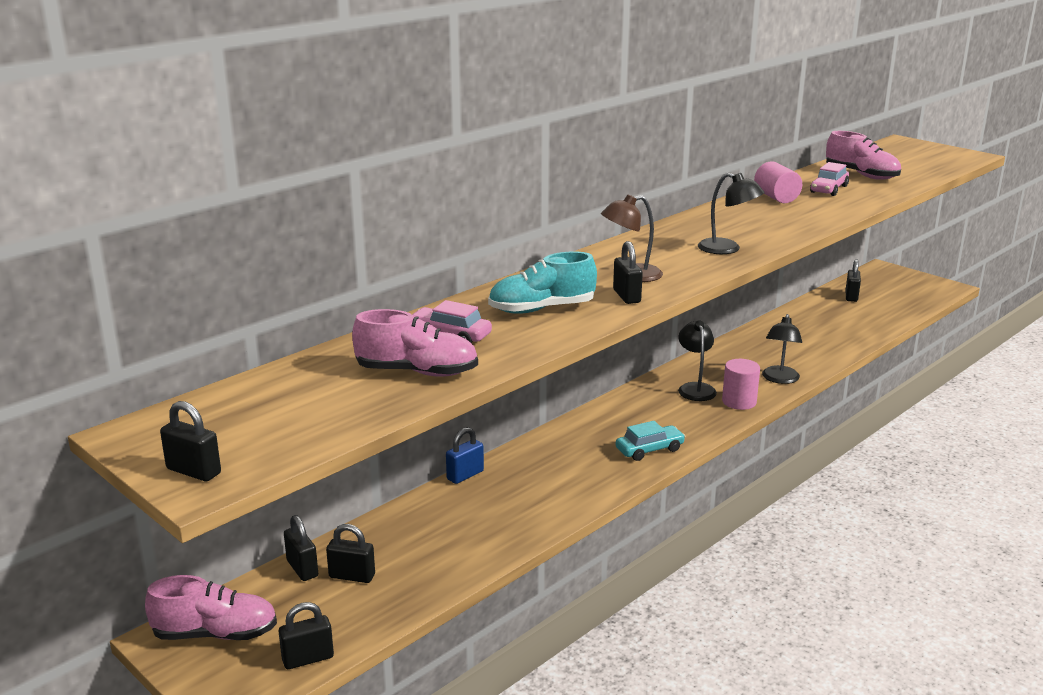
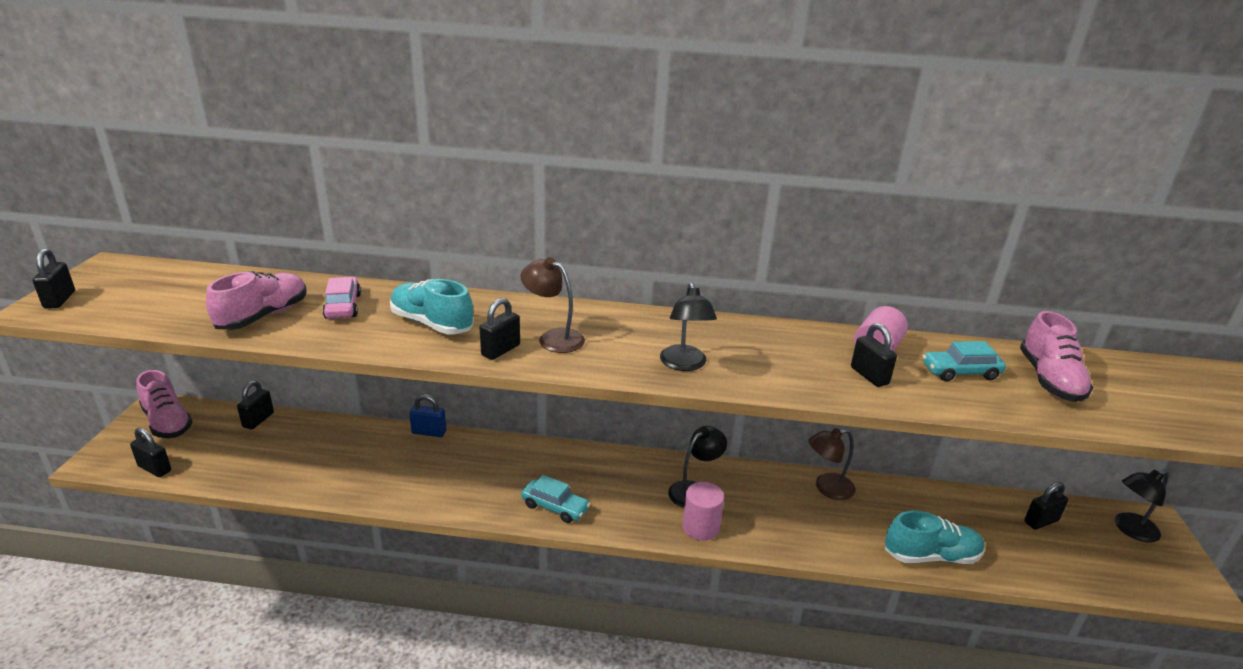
camera: 50 degrees right, 5 degrees up
black padlock [326,524,375,583] -> black padlock moved to [851,323,897,387]
pink shoe [352,309,478,376] -> pink shoe turned 120 degrees counterclockwise [206,271,307,330]
black lamp [762,314,802,384] -> black lamp moved to [1115,469,1169,543]
pink car [810,162,849,196] -> turquoise car [922,341,1006,381]
none -> brown lamp [808,428,856,500]
none -> turquoise shoe [885,511,985,564]

